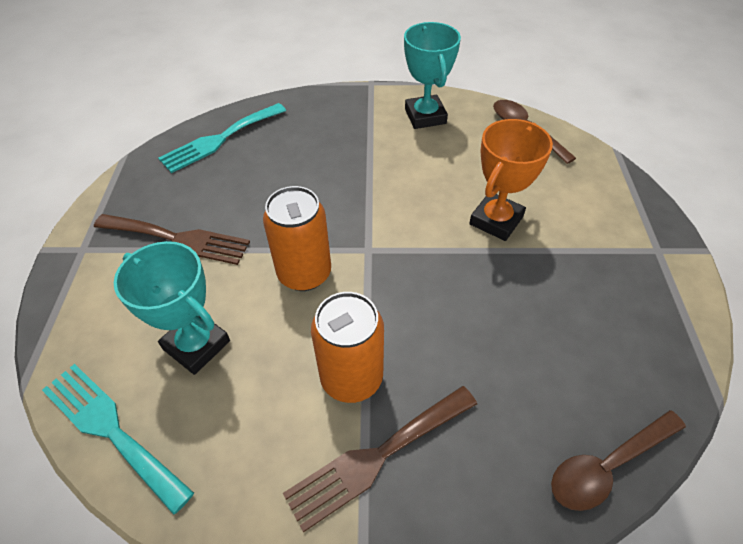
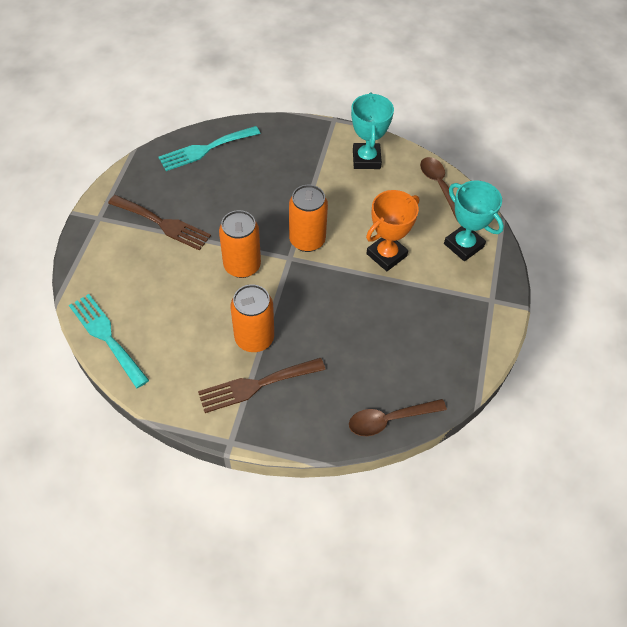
camera: 10 degrees right, 5 degrees up
turquoise trophy [114,241,230,375] -> turquoise trophy moved to [444,180,504,261]
none -> orange can [289,185,328,252]

